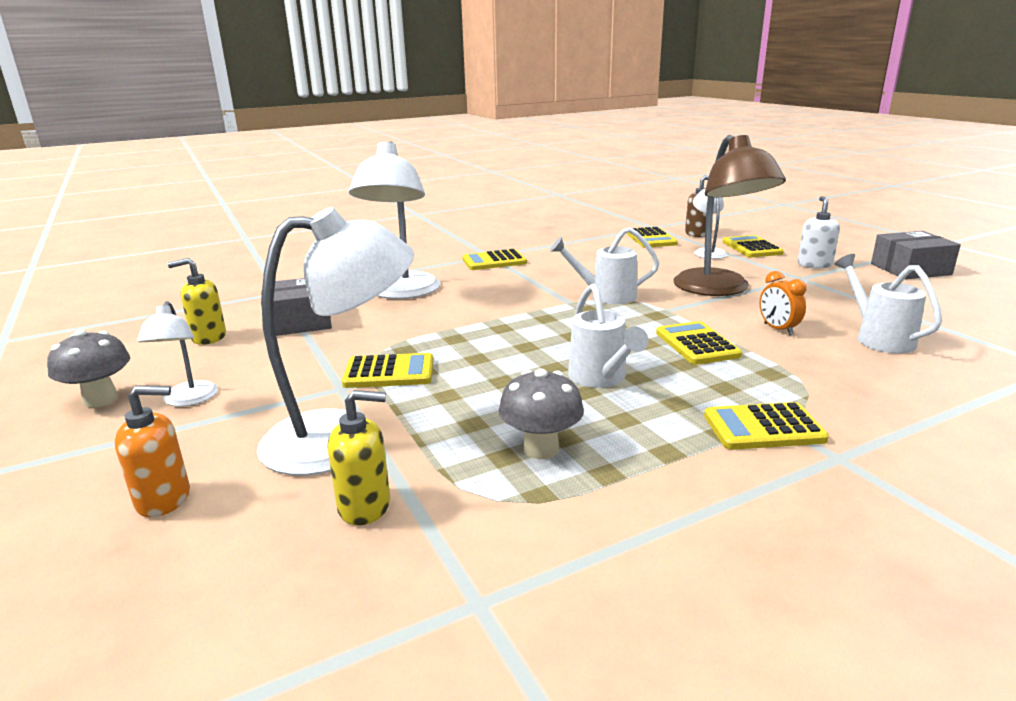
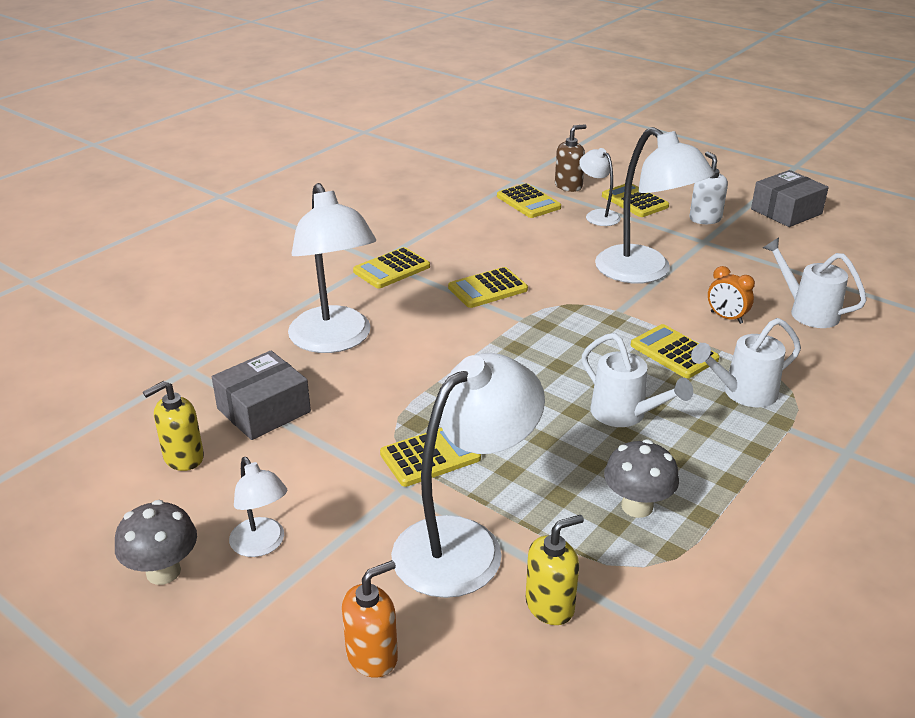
camera: 25 degrees left, 10 degrees up
white watering can [550,227,659,304] -> white watering can moved to [691,318,801,407]
brown lamp [673,135,786,296] -> white lamp [595,127,715,283]
yellow calculator [704,402,829,450] -> yellow calculator moved to [448,267,528,308]

